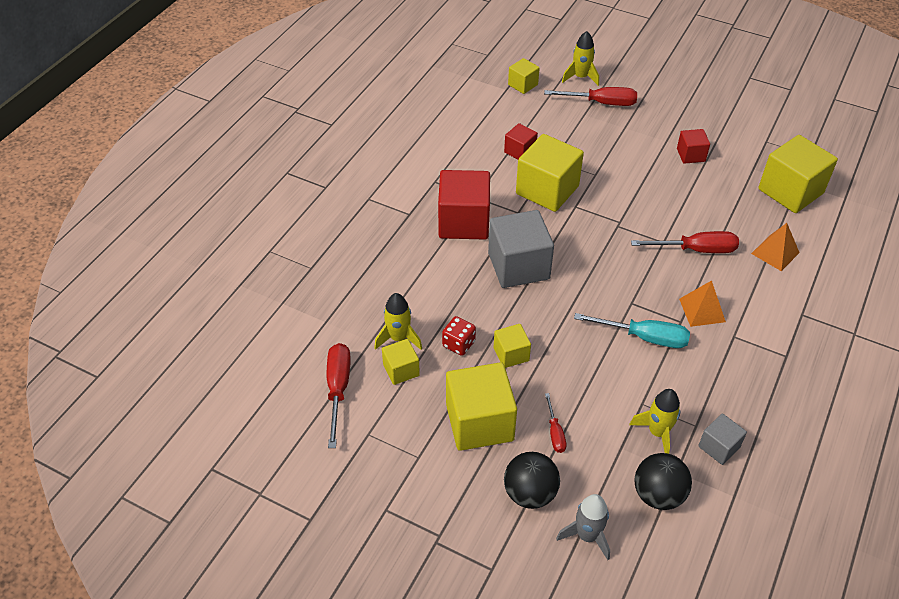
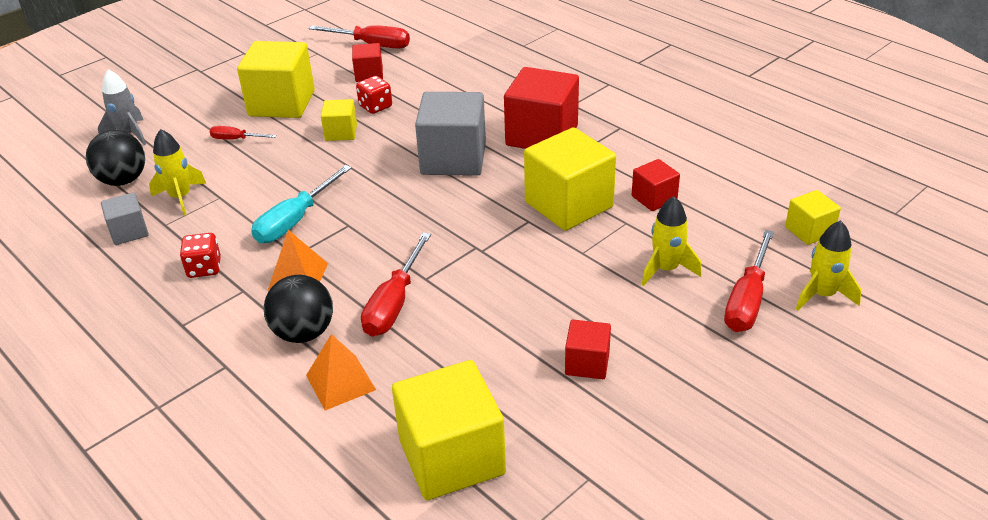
camera: 110 degrees right, 10 degrees down
yellow rocket [374,293,422,350] -> yellow rocket moved to [641,196,702,286]
yellow cube [382,339,420,385] -> red cube [352,43,383,82]
black ball [504,452,560,509] -> black ball moved to [264,275,333,343]
none -> red dice [180,233,221,278]

